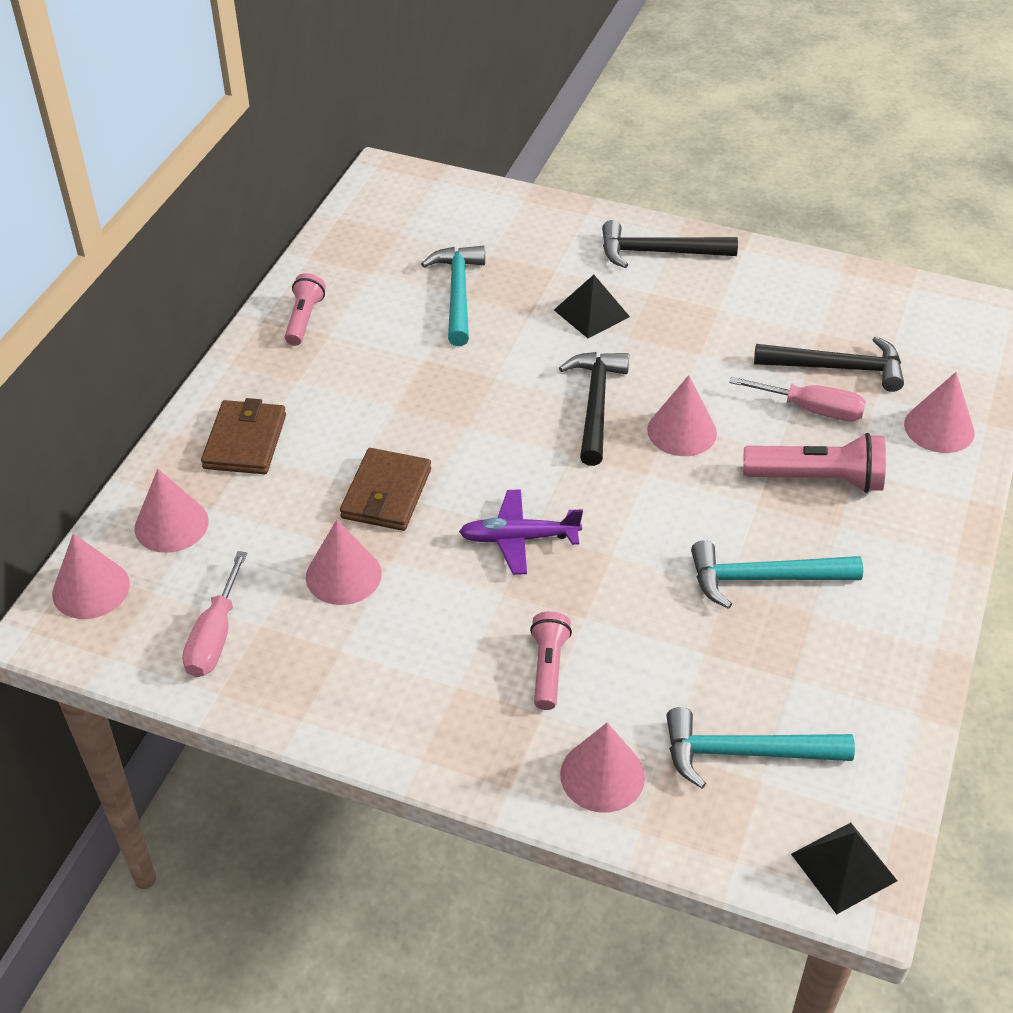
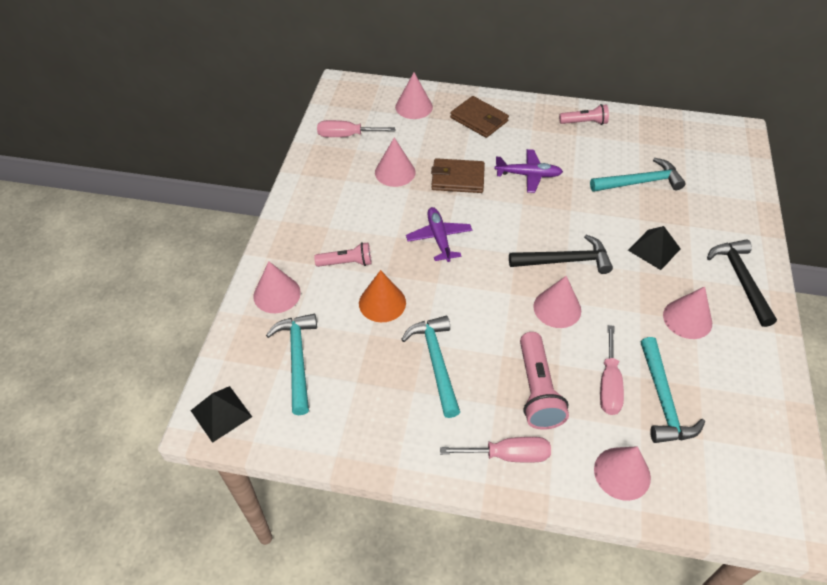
camera: 80 degrees right, 5 degrees up
pink cone [52,533,130,619] -> pink cone moved to [663,286,712,339]
brown wallet [201,398,286,474] -> brown wallet turned 45 degrees clockwise [450,96,509,138]
black hammer [754,336,904,392] -> turquoise hammer [641,337,705,443]
none -> orange cone [359,270,406,322]
none -> pink screwdriver [440,437,551,463]
none -> purple plane [495,149,563,193]

